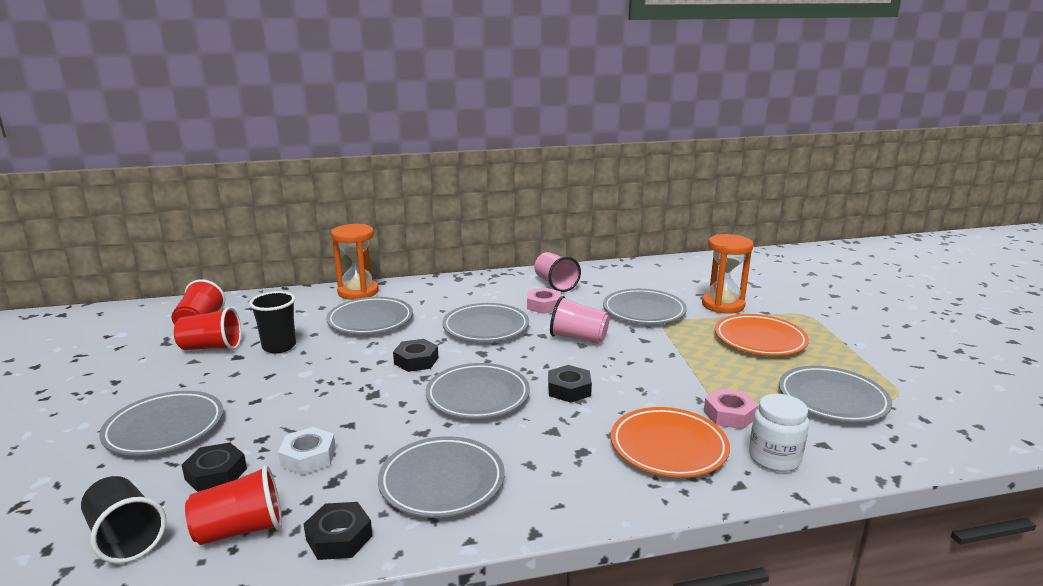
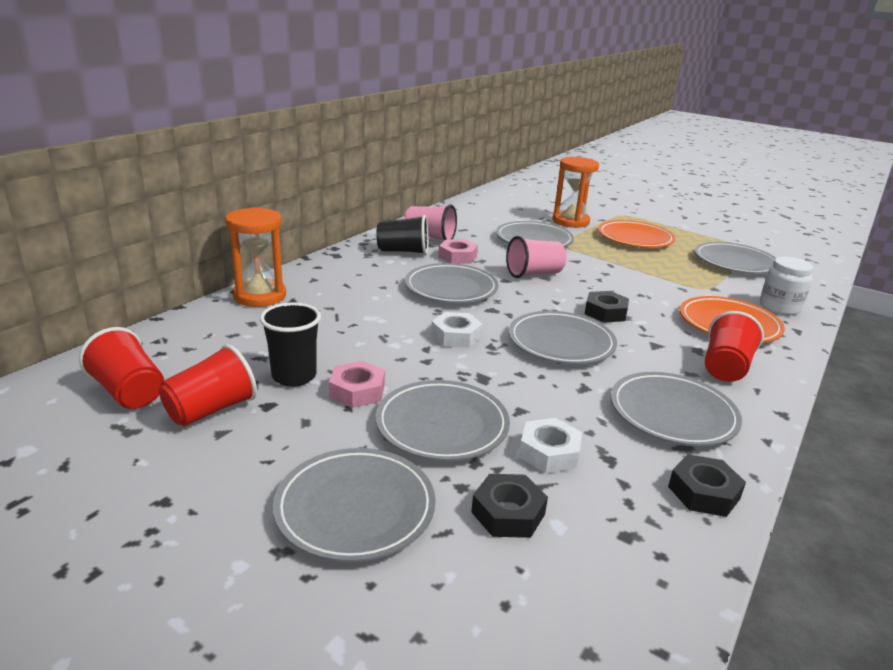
camera: 45 degrees left, 5 degrees up
black cup [81,476,166,564] -> black cup moved to [376,215,428,255]
red cup [185,465,282,545] -> red cup moved to [705,311,764,382]
grey plate [326,297,413,334] -> grey plate moved to [375,380,510,461]
black nut [393,339,438,372] -> white nut [431,312,483,348]
pink nut [704,389,758,429] -> pink nut moved to [329,361,385,408]

